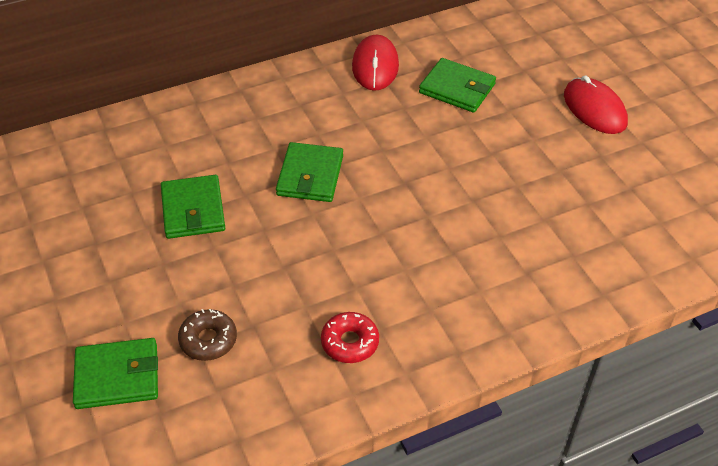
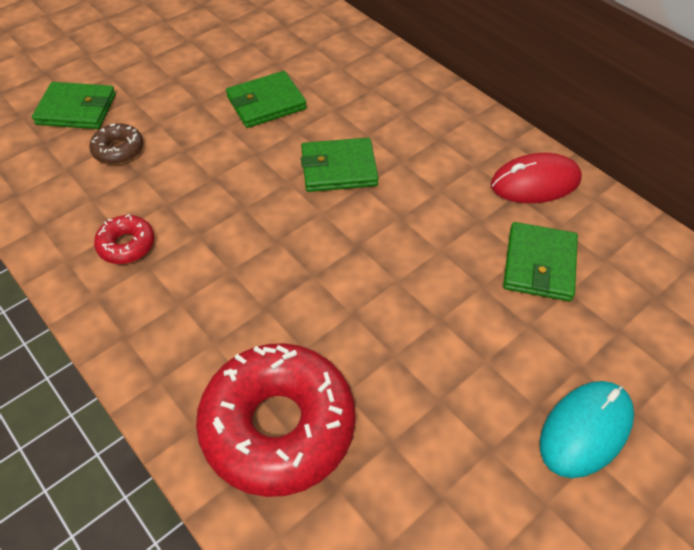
camera: 75 degrees right, 5 degrees up
green wallet [73,338,158,409] -> green wallet turned 60 degrees counterclockwise [32,82,116,129]
red mouse [564,76,628,134] -> turquoise mouse [540,381,634,478]
none -> red donut [196,343,356,497]

